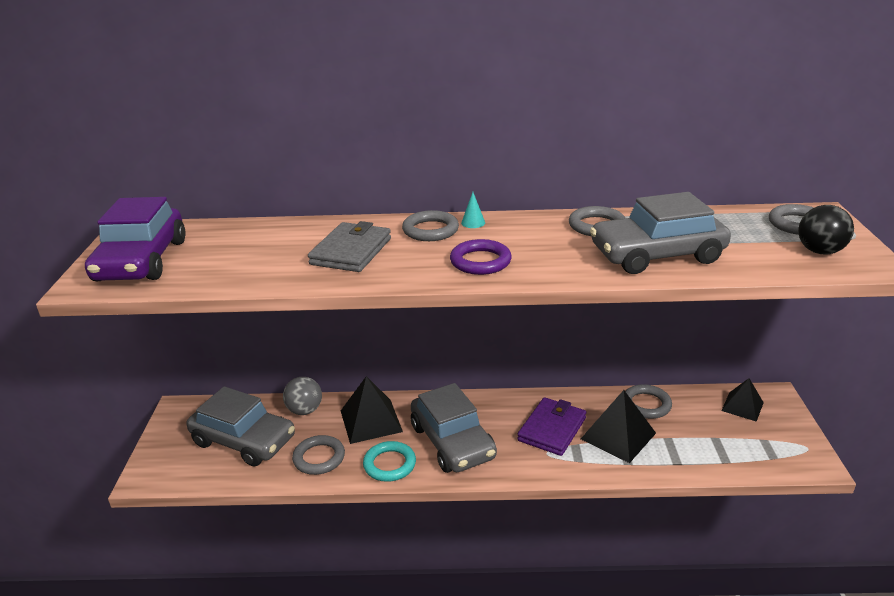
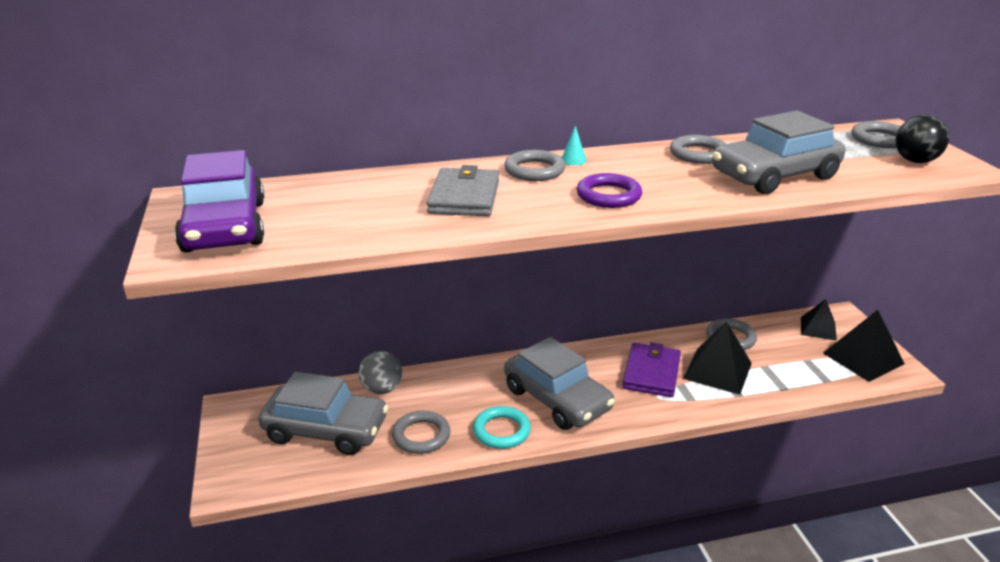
camera: 15 degrees left, 0 degrees up
black pyramid [341,376,403,444] -> black pyramid moved to [823,310,905,382]

